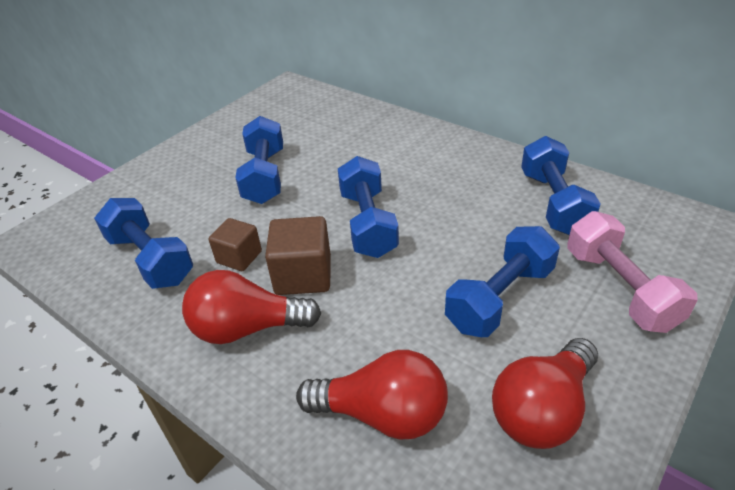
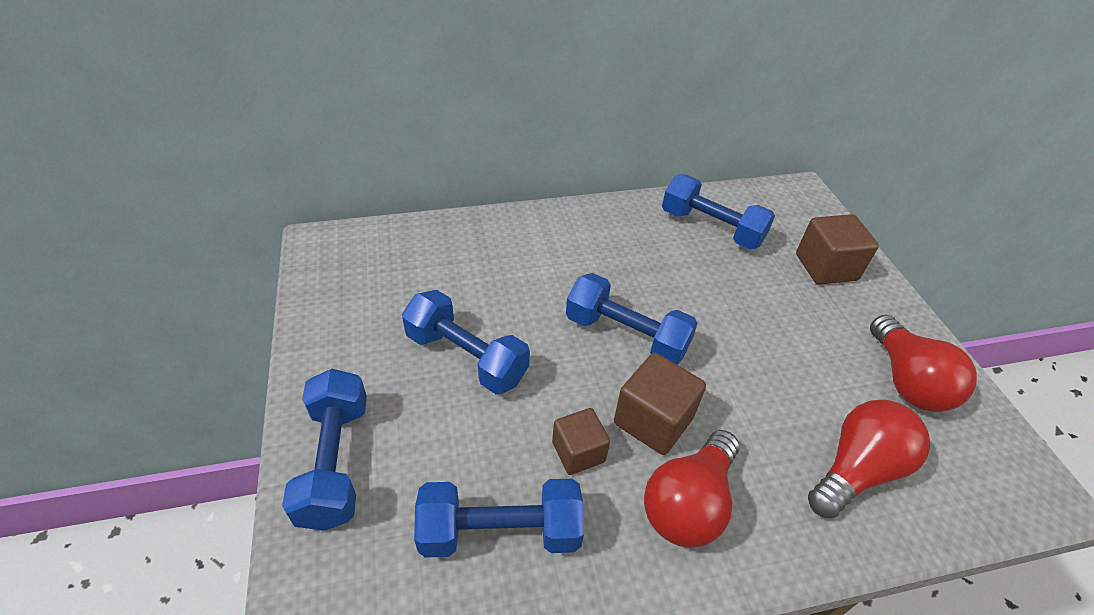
camera: 55 degrees left, 5 degrees up
blue dumbbell [445,226,560,337] -> blue dumbbell moved to [282,369,367,531]
pink dumbbell [567,211,698,333] -> brown cube [796,214,879,285]

